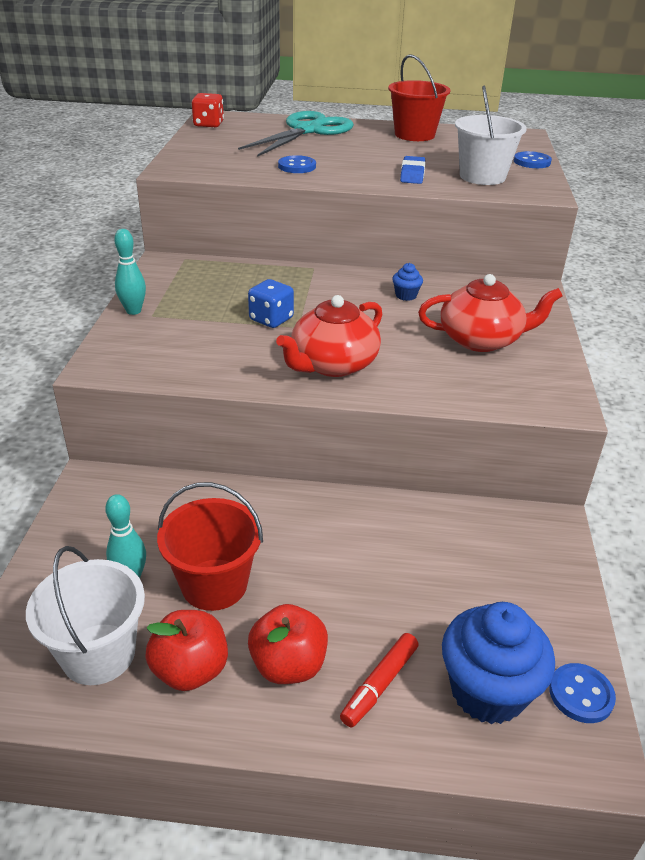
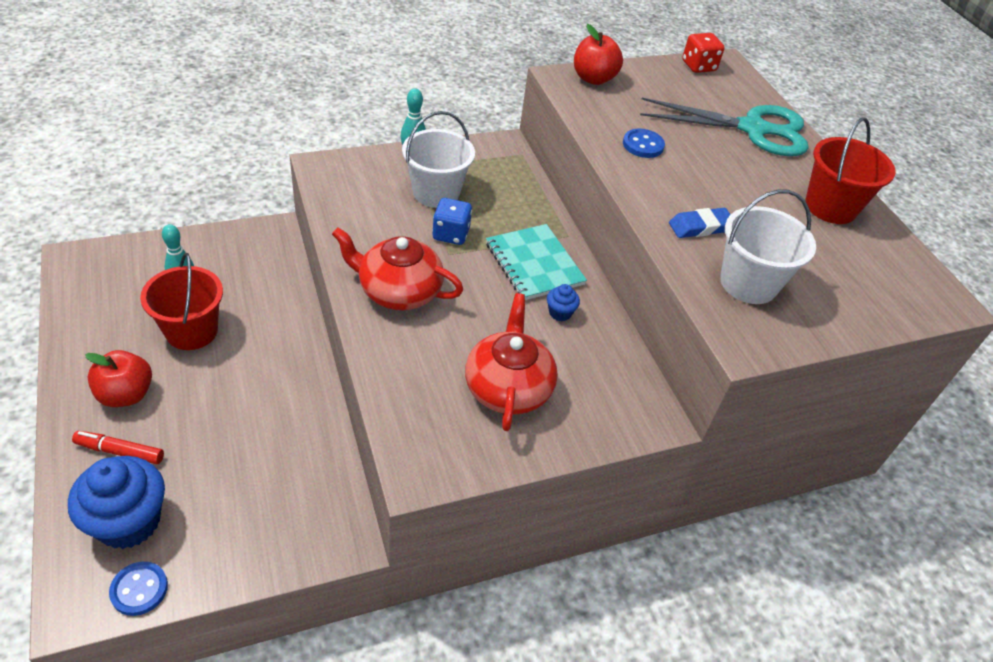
camera: 60 degrees right, 10 degrees up
white bucket [26,546,145,685] -> white bucket moved to [402,111,475,208]
red apple [145,610,228,691] -> red apple moved to [574,24,623,85]
red teapot [418,274,563,352] -> red teapot turned 150 degrees counterclockwise [465,293,558,431]
blue button [514,151,552,168] -> none
none -> turquoise notebook [486,224,587,300]

